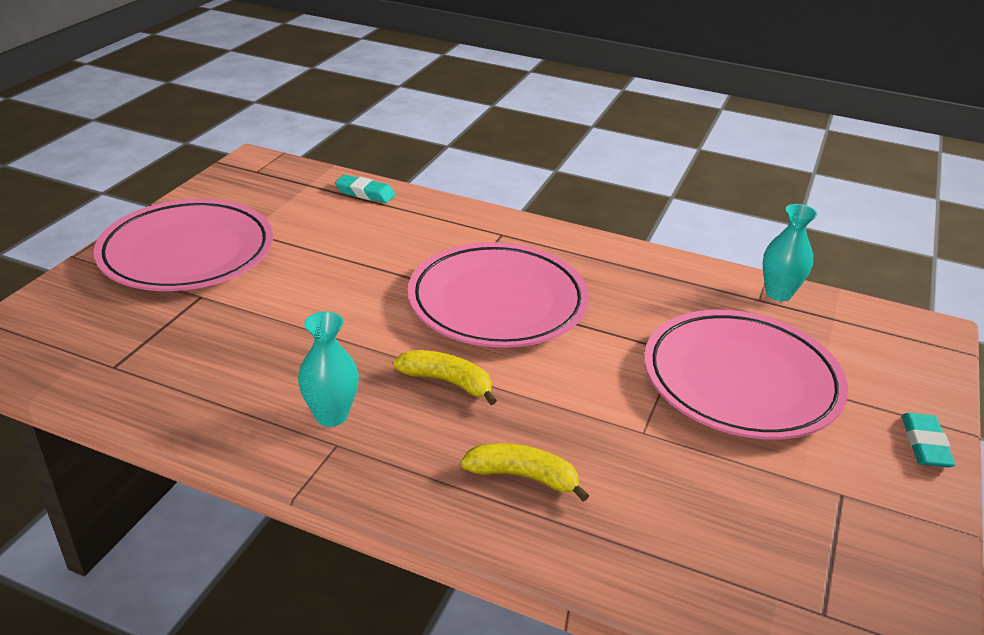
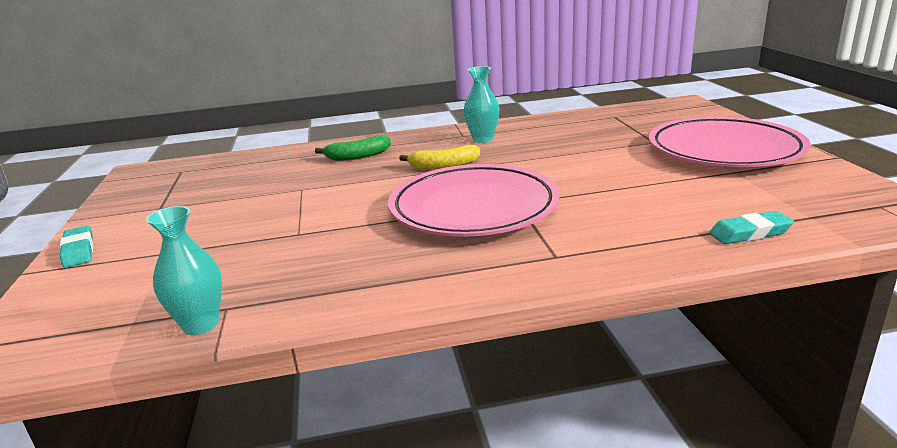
camera: 150 degrees right, 10 degrees down
yellow banana [461,443,589,502] -> green banana [315,135,391,161]
pink plate [644,310,848,440] -> none

